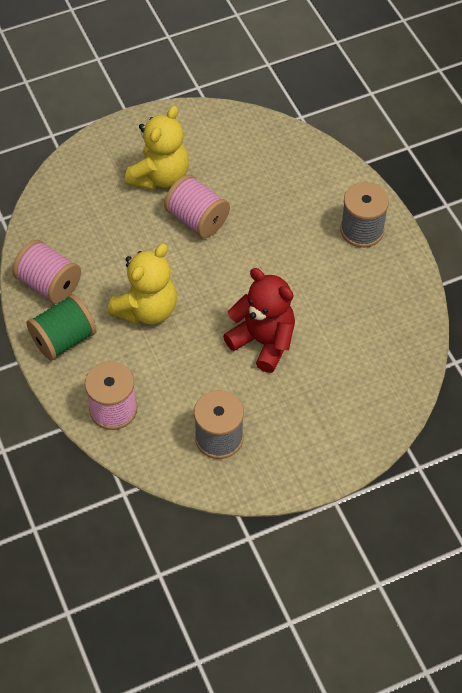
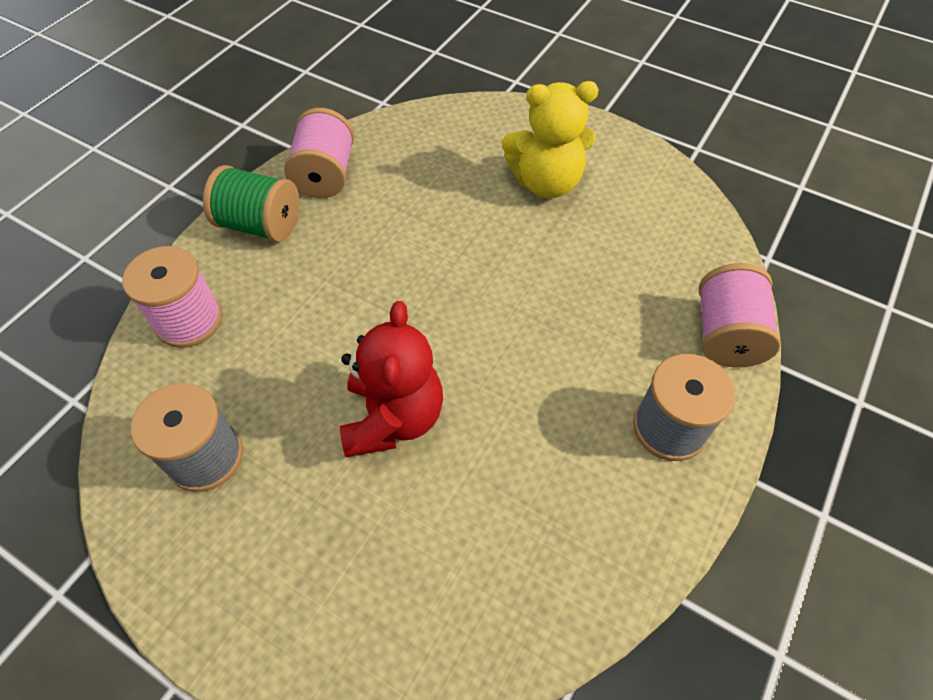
camera: 55 degrees right, 0 degrees up
yellow teddy bear [107,244,177,324] -> none
pink spool [164,175,230,238] -> pink spool moved to [699,263,781,367]

